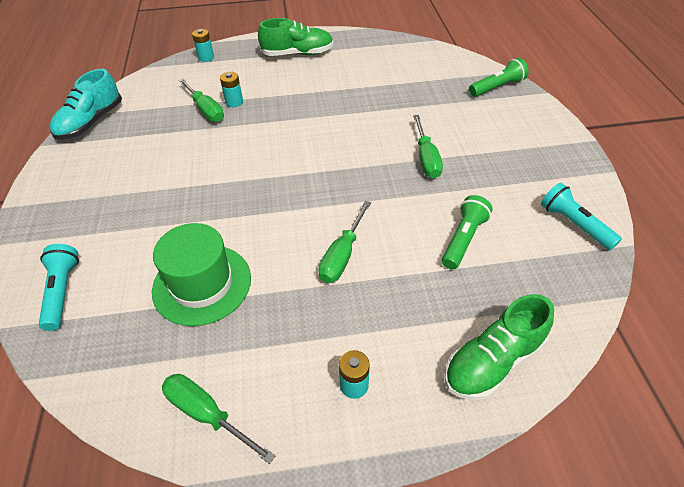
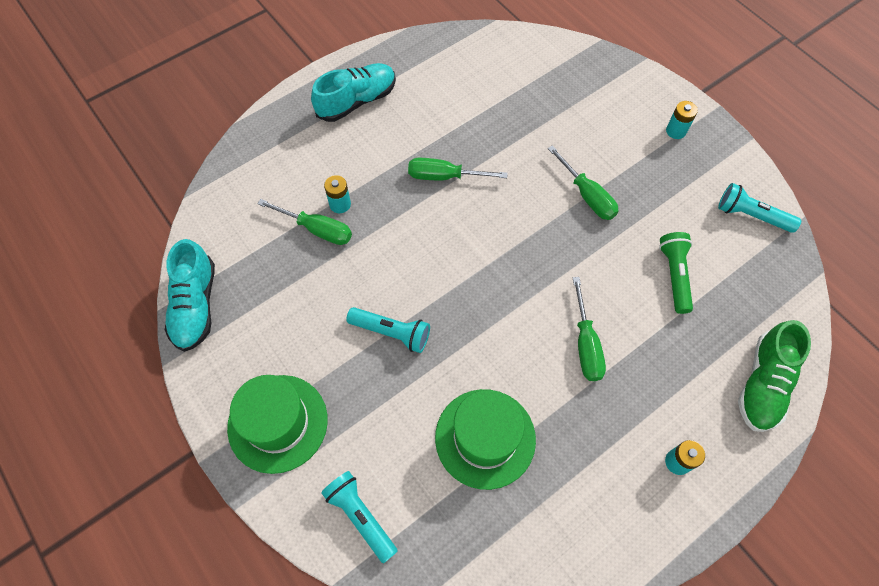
camera: 30 degrees left, 15 degrees up
green screwdriver [162,374,275,464] -> green screwdriver moved to [408,158,508,180]
turquoise battery [192,29,214,62] -> turquoise battery moved to [666,101,698,139]
green shoe [258,18,334,56] -> turquoise shoe [311,63,396,122]
green flashlight [469,58,529,97] -> none
none -> green hat [227,375,328,474]
none -> turquoise flashlight [346,307,430,353]

